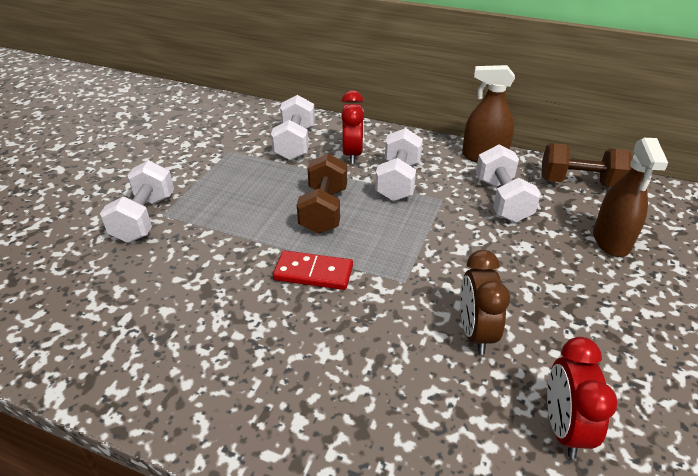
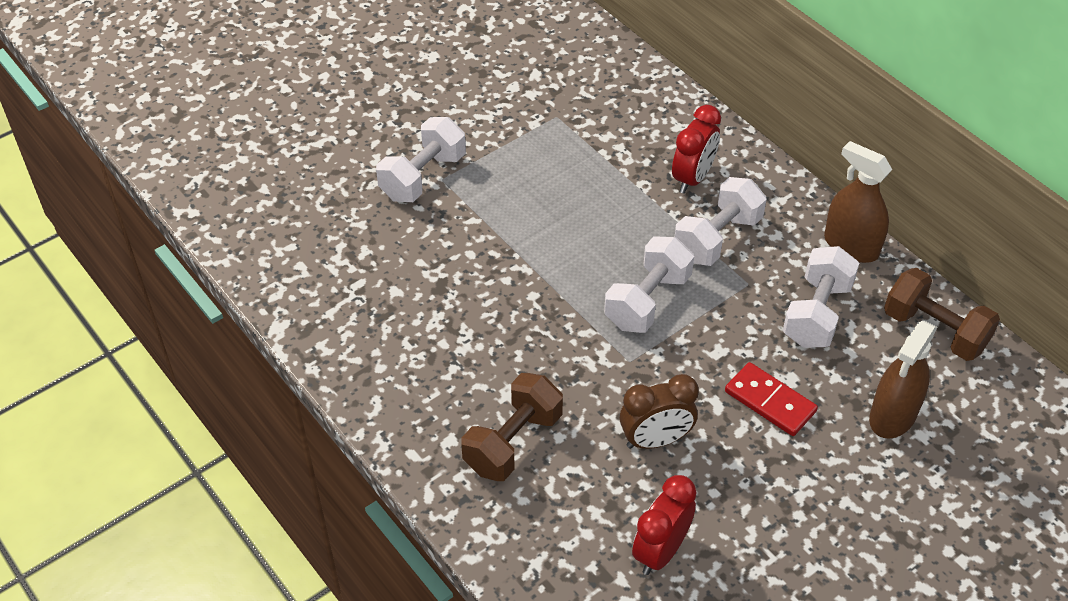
camera: 30 degrees right, 10 degrees up
white dumbbell [271,95,315,161] -> white dumbbell moved to [604,237,694,333]
red domino [273,250,353,290] -> red domino moved to [725,362,818,436]
brown dumbbell [297,154,347,234] -> brown dumbbell moved to [461,373,563,481]
brown clock [460,250,510,355] -> brown clock turned 135 degrees counterclockwise [620,374,699,449]

